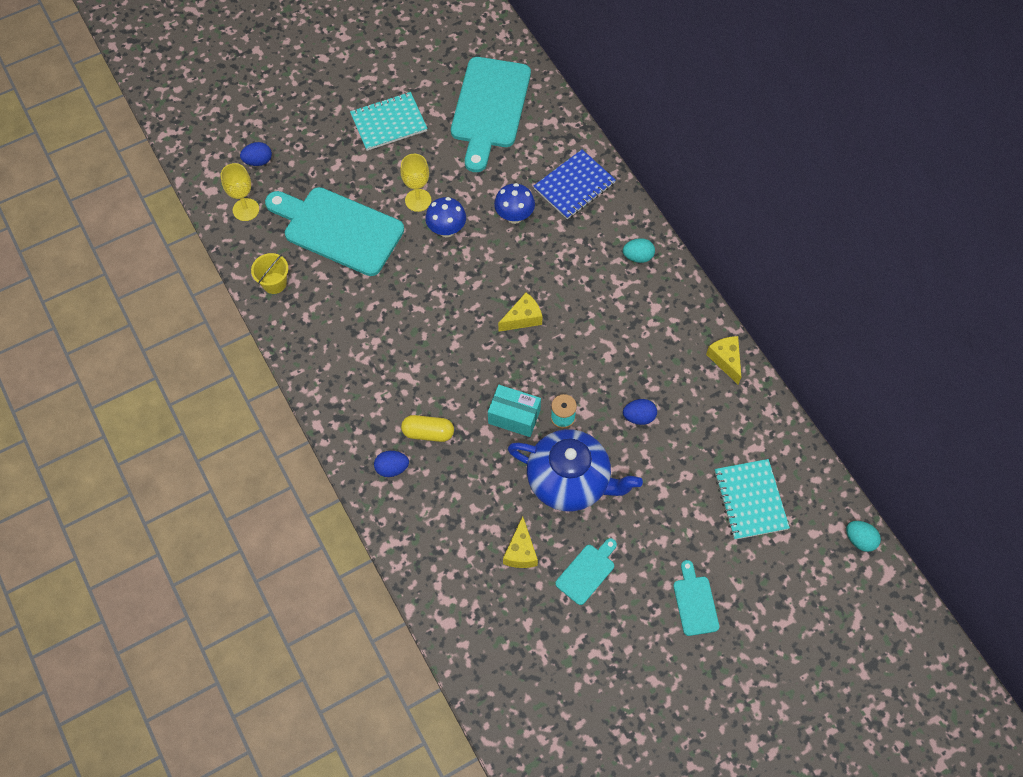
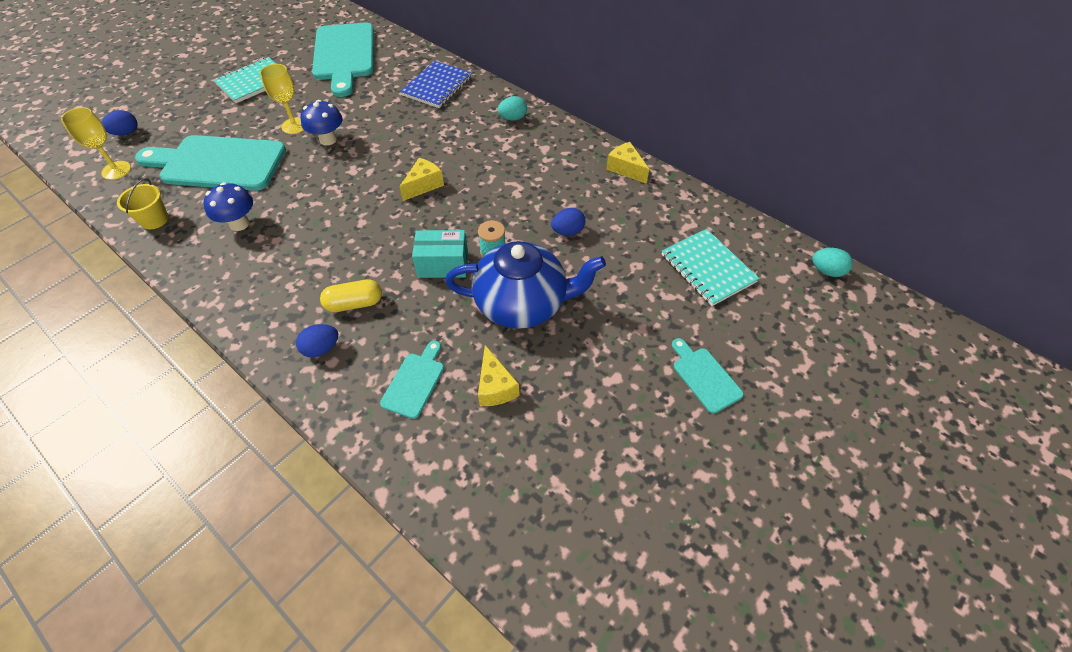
camera: 20 degrees left, 10 degrees down
blue mushroom [494,183,535,224] -> blue mushroom moved to [203,182,253,231]
turquoise cutting board [556,538,617,605] -> turquoise cutting board moved to [380,341,444,419]

